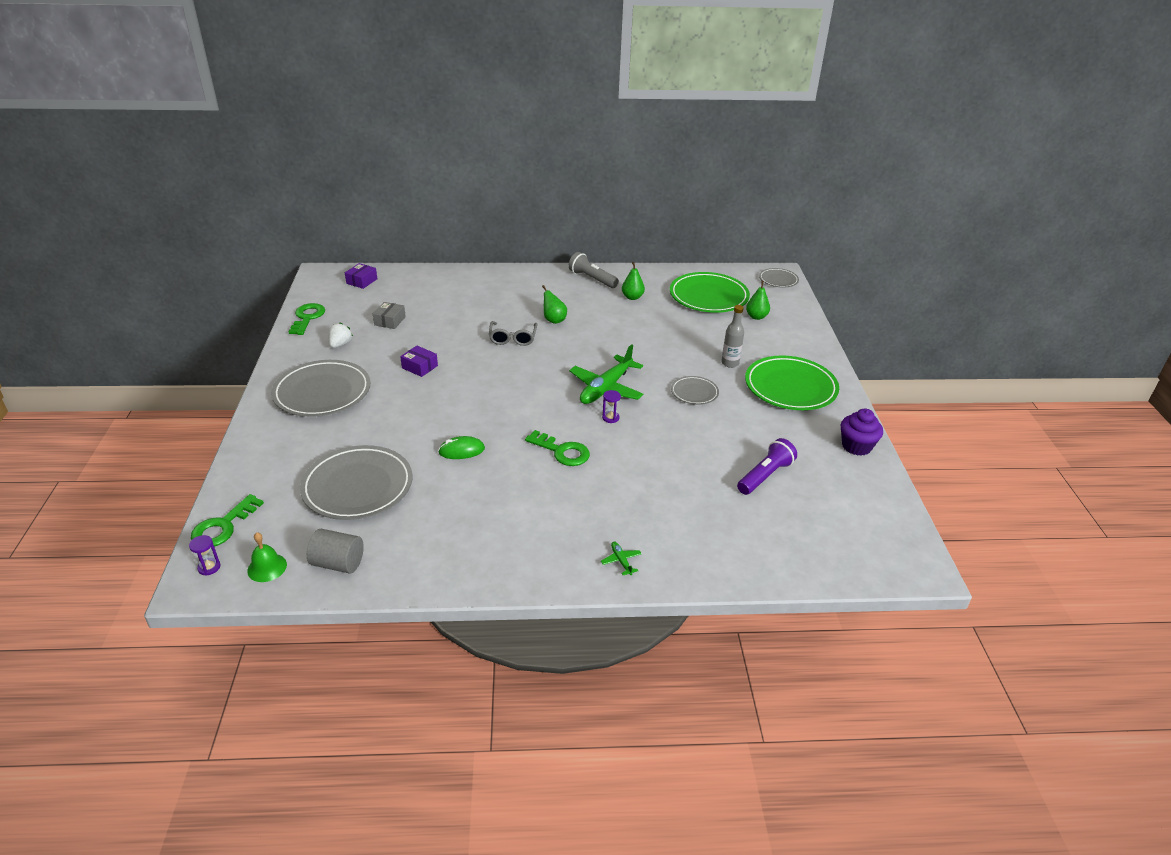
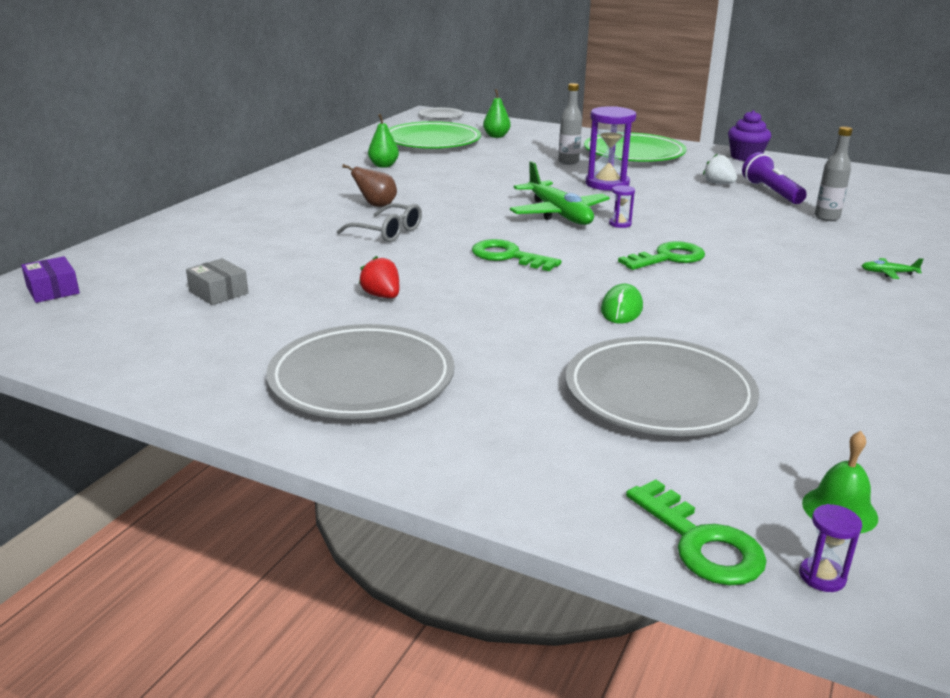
camera: 60 degrees left, 10 degrees down
green key [289,303,325,335] -> green key moved to [472,239,562,271]
grey cylinder [307,529,364,574] -> none
white strawberry [329,322,353,348] -> white strawberry moved to [703,154,737,184]
purple box [400,346,438,377] -> red strawberry [359,256,399,298]
green pear [542,285,567,324] -> brown pear [342,164,397,207]
grey flashlight [568,252,619,288] -> none
grey plate [671,376,719,405] -> purple hourglass [586,106,636,191]
none -> grey bottle [815,126,853,221]

